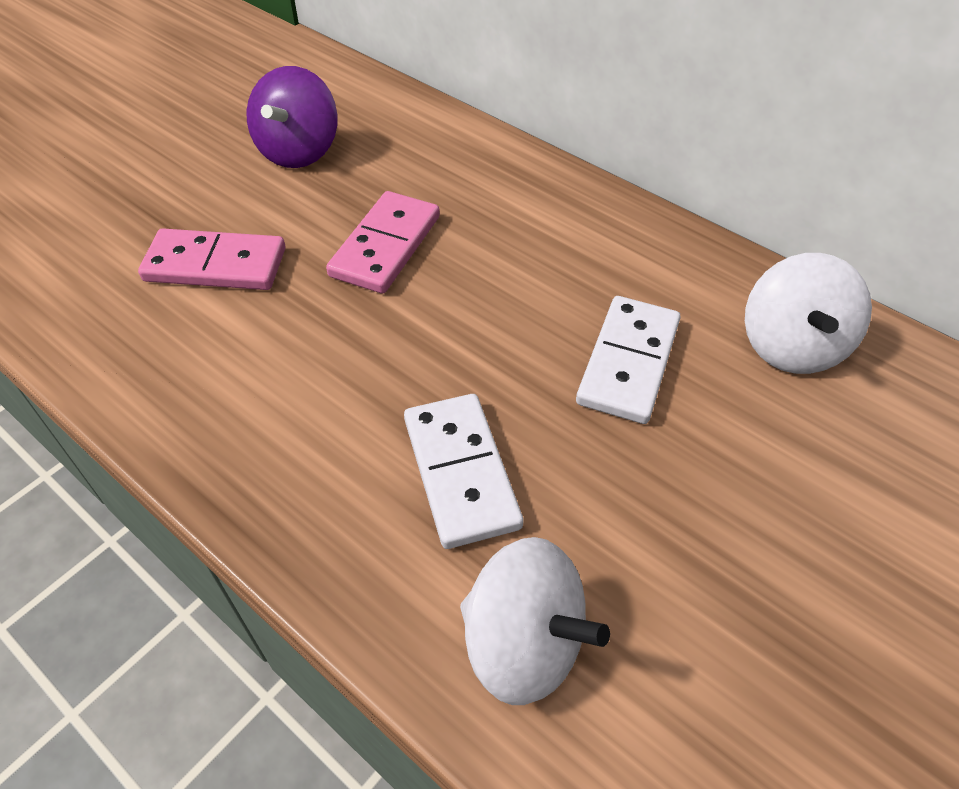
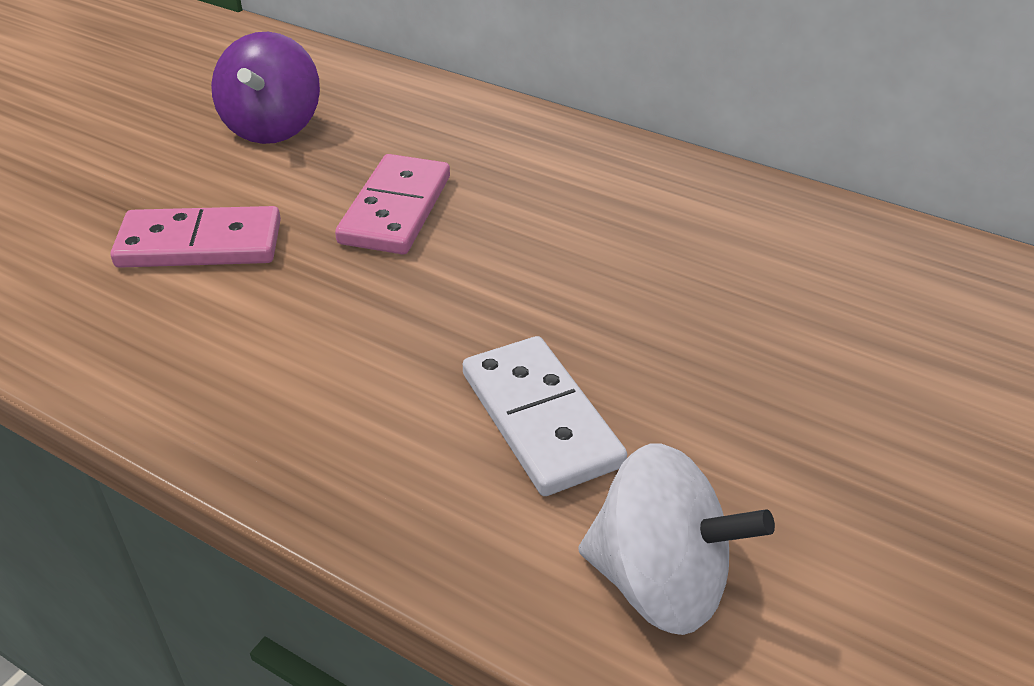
camera: 10 degrees left, 10 degrees down
white domino [576,296,681,424] -> none
white spinning top [745,253,872,374] -> none

